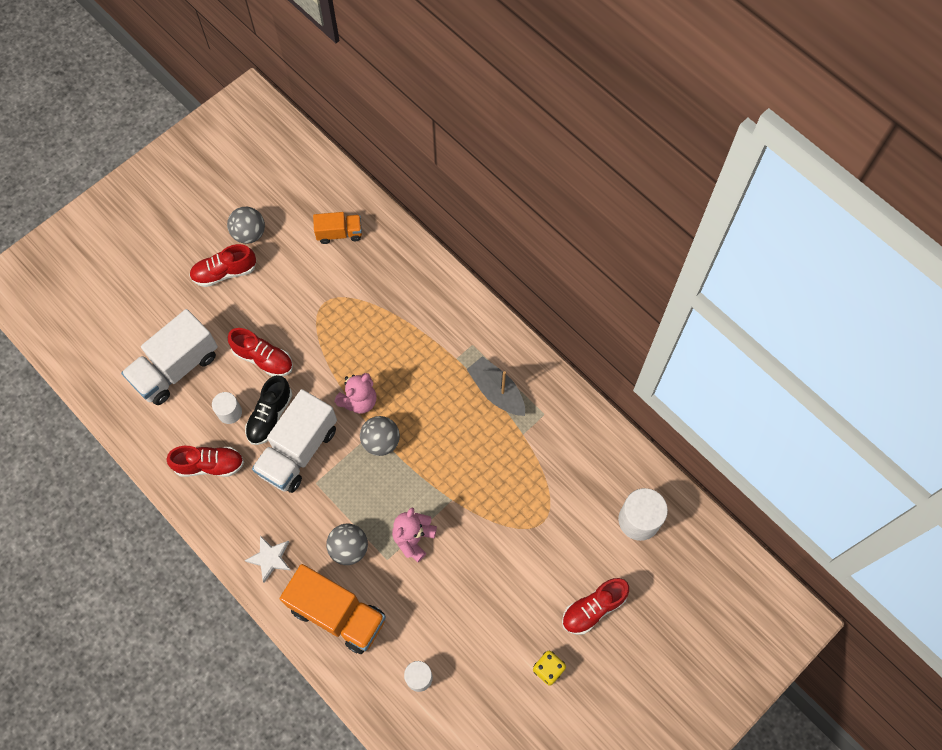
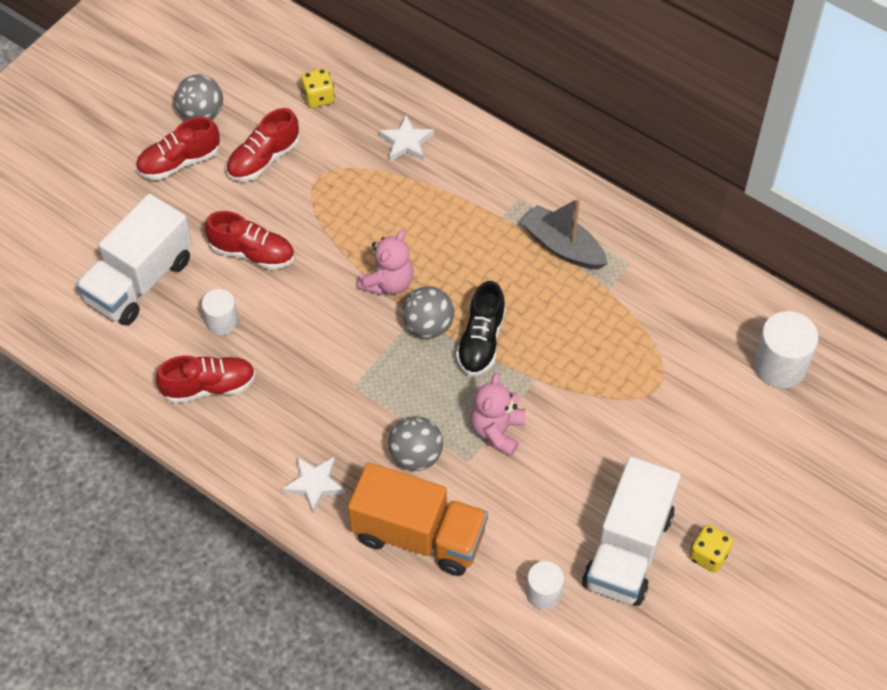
camera: 10 degrees left, 10 degrees down
black shoe [245,375,292,445] -> black shoe moved to [456,281,506,376]
white truck [252,389,337,493] -> white truck moved to [582,456,681,606]
orange truck [313,212,362,244] -> yellow dice [301,68,335,108]
red shoe [562,578,629,635] -> red shoe moved to [226,108,300,181]
none -> white star [379,115,434,162]

